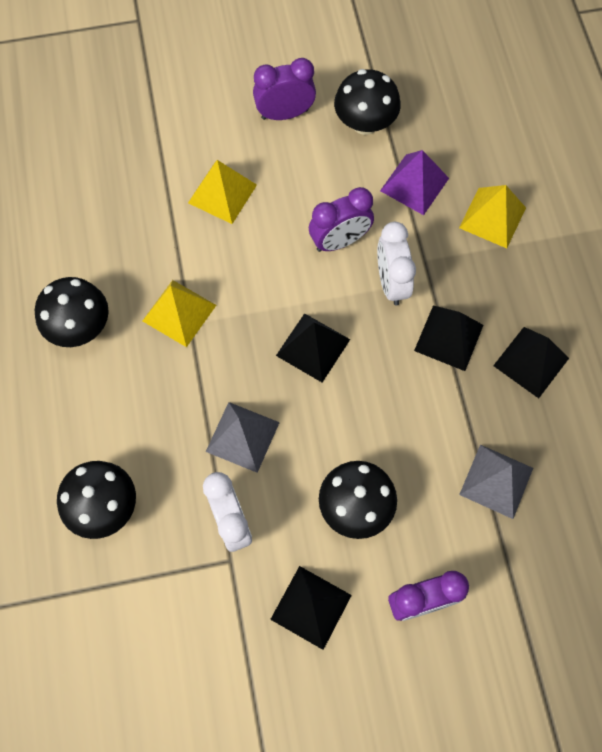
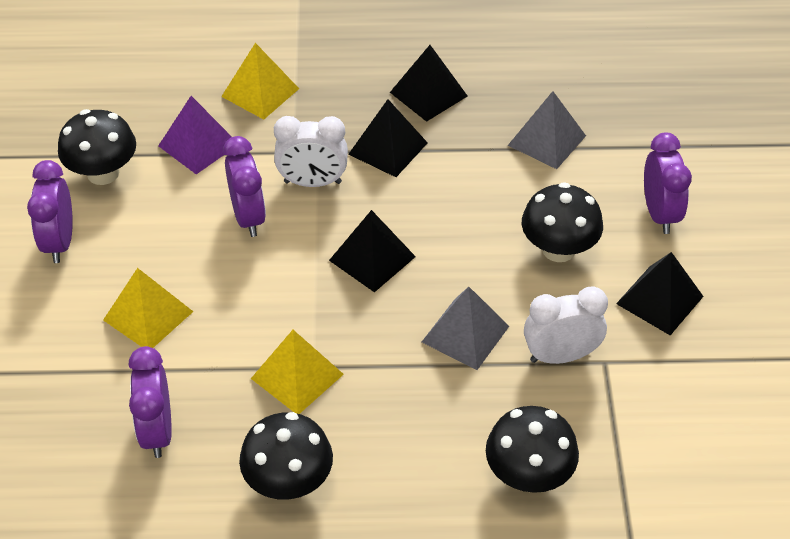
camera: 80 degrees left, 20 degrees down
none -> purple clock [129,346,172,458]

